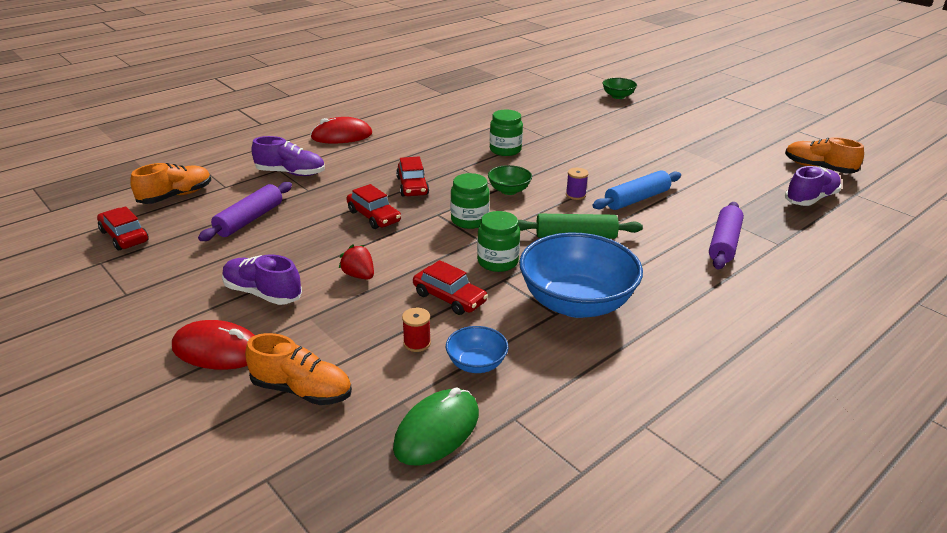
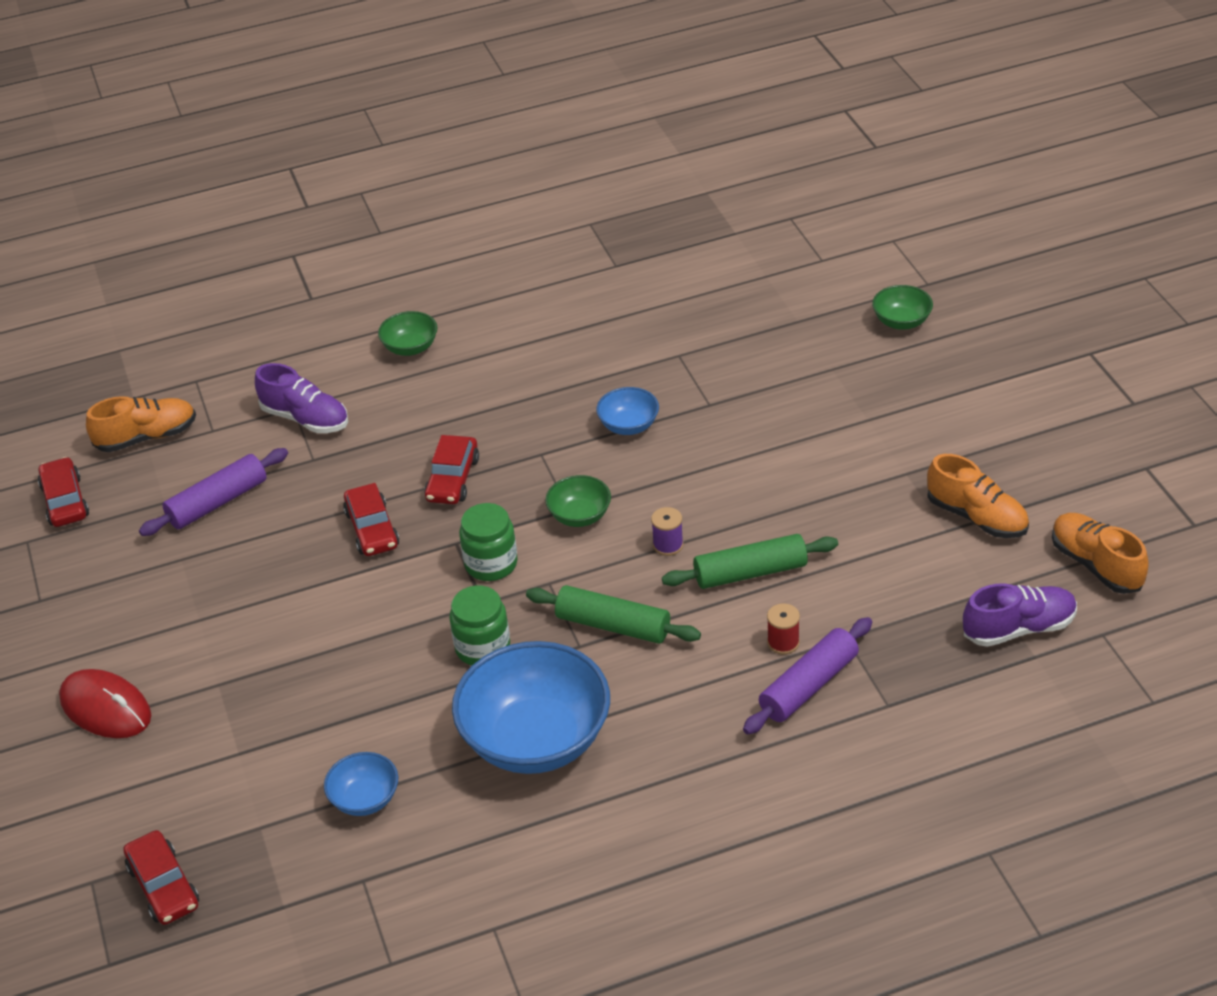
camera: 25 degrees right, 10 degrees up
purple shoe [222,254,302,305] -> none
orange shoe [245,333,352,405] -> orange shoe moved to [927,454,1029,538]
red mouse [310,117,372,144] -> green bowl [378,311,437,356]
red strawberry [339,244,374,279] -> none
green mouse [393,387,479,466] -> none
red spool [402,308,431,352] -> red spool moved to [767,603,800,654]
red car [413,260,488,315] -> red car moved to [123,830,199,925]
green jar [490,110,523,156] -> blue bowl [596,387,659,435]
blue rolling pin [592,170,681,210] -> green rolling pin [662,534,838,589]

